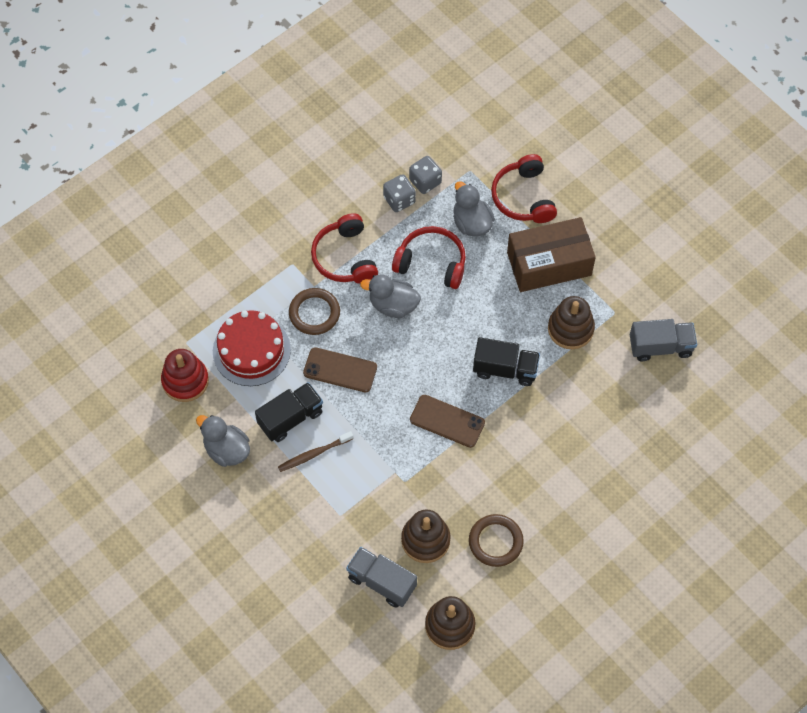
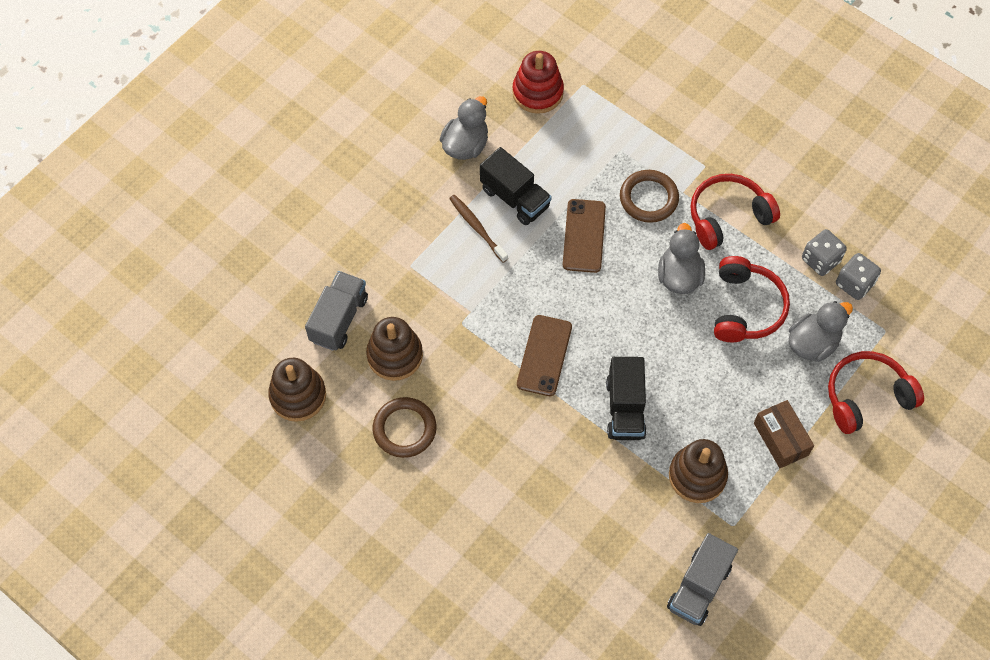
camera: 80 degrees right, 0 degrees up
red cake [213,310,291,386] -> none
brown box [507,217,596,292] -> brown box [754,400,814,468], size x0.57
grey truck [630,319,697,361] -> grey truck turned 45 degrees clockwise [667,533,738,626]

